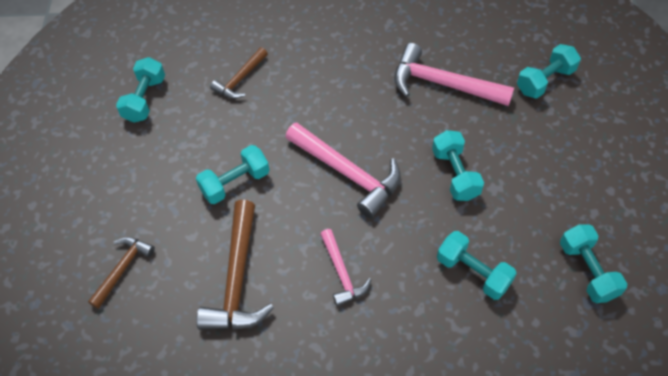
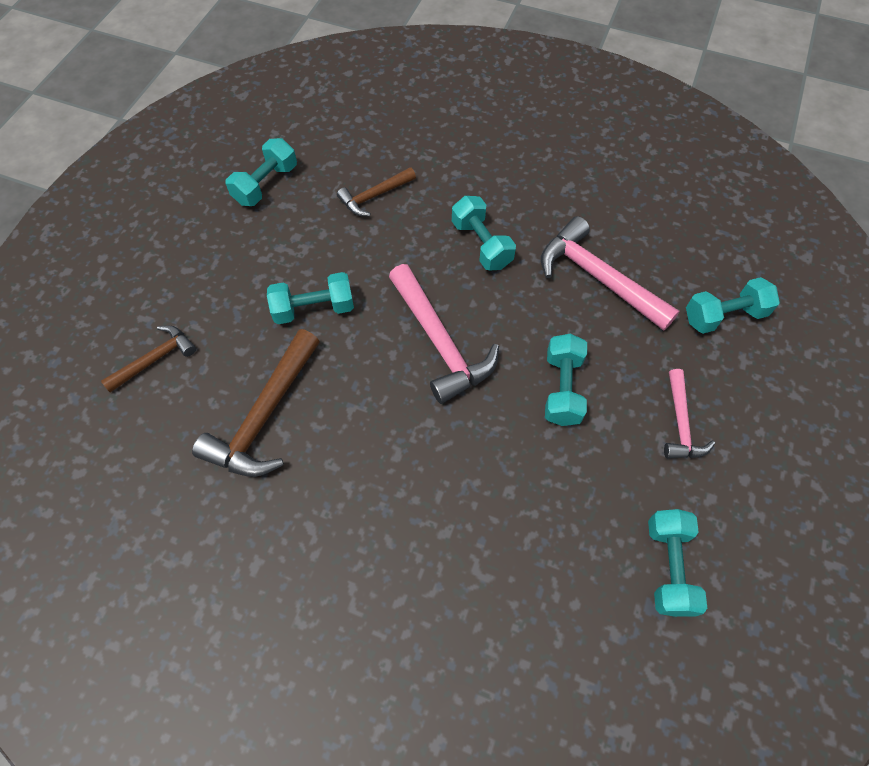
camera: 20 degrees right, 5 degrees up
pink hammer [320,229,371,306] -> pink hammer moved to [664,369,715,458]
turquoise dumbbell [437,231,517,300] -> turquoise dumbbell moved to [452,196,516,270]

